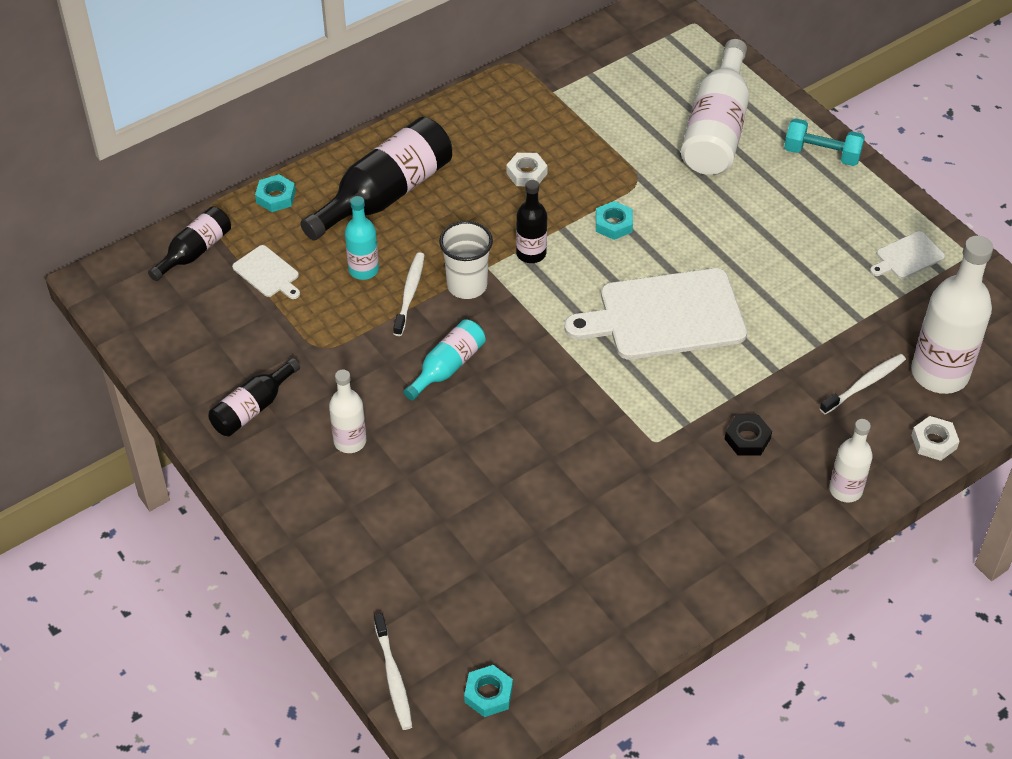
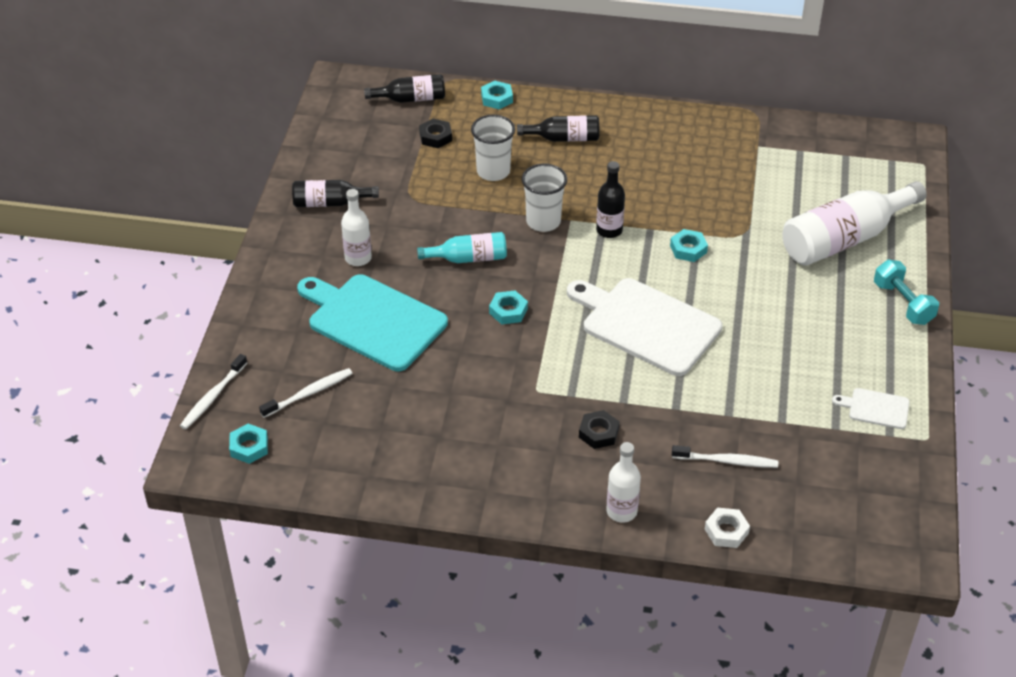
camera: 45 degrees right, 5 degrees down
white cutting board [232,245,300,299] -> black nut [419,118,452,148]
black bottle [300,117,452,240] -> black bottle [517,115,599,142], size x0.55
turquoise bottle [345,196,379,280] -> white cup [471,115,515,181]
white toothbrush [393,252,424,336] -> white toothbrush moved to [259,368,353,418]
white nut [506,153,548,186] -> none
white bottle [911,236,993,394] -> none
none -> turquoise cutting board [297,274,448,371]
none -> turquoise nut [489,291,528,324]

